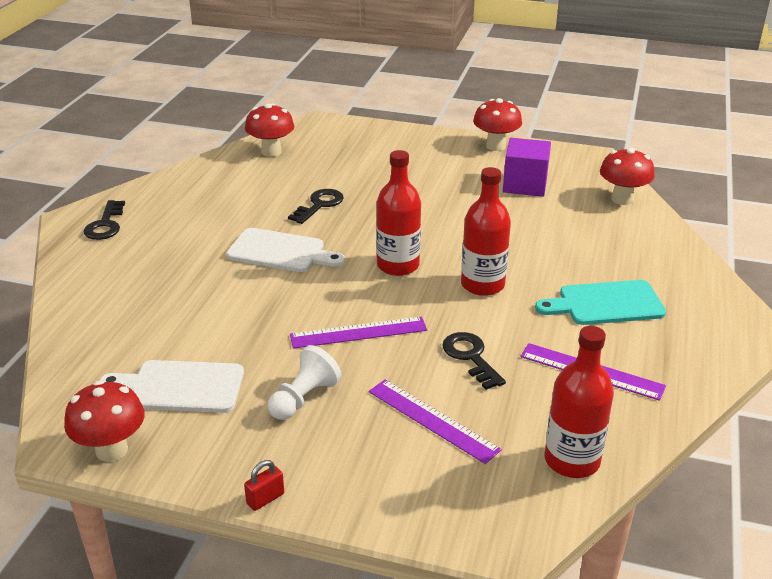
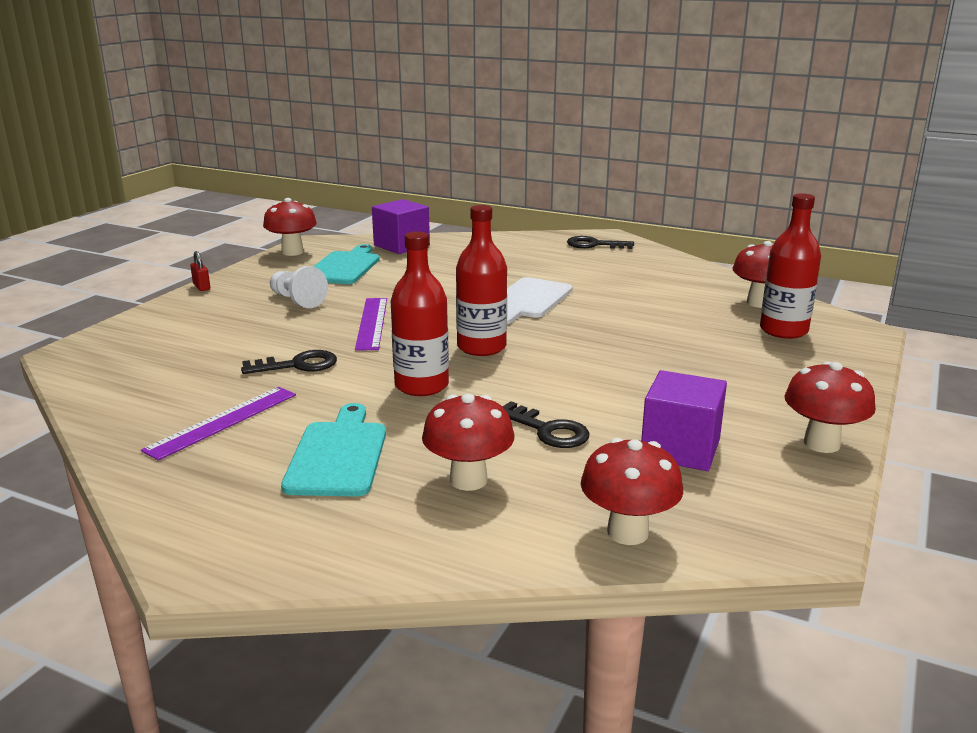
camera: 100 degrees right, 10 degrees down
white cutting board [99,360,244,413] -> turquoise cutting board [313,244,380,284]
black key [288,189,344,224] -> black key moved to [502,401,589,448]
purple ruler [369,379,502,464] -> none
red bottle [545,326,614,478] -> red bottle moved to [760,193,821,339]
none -> purple cube [372,199,430,254]
none -> red mushroom [422,394,514,491]

